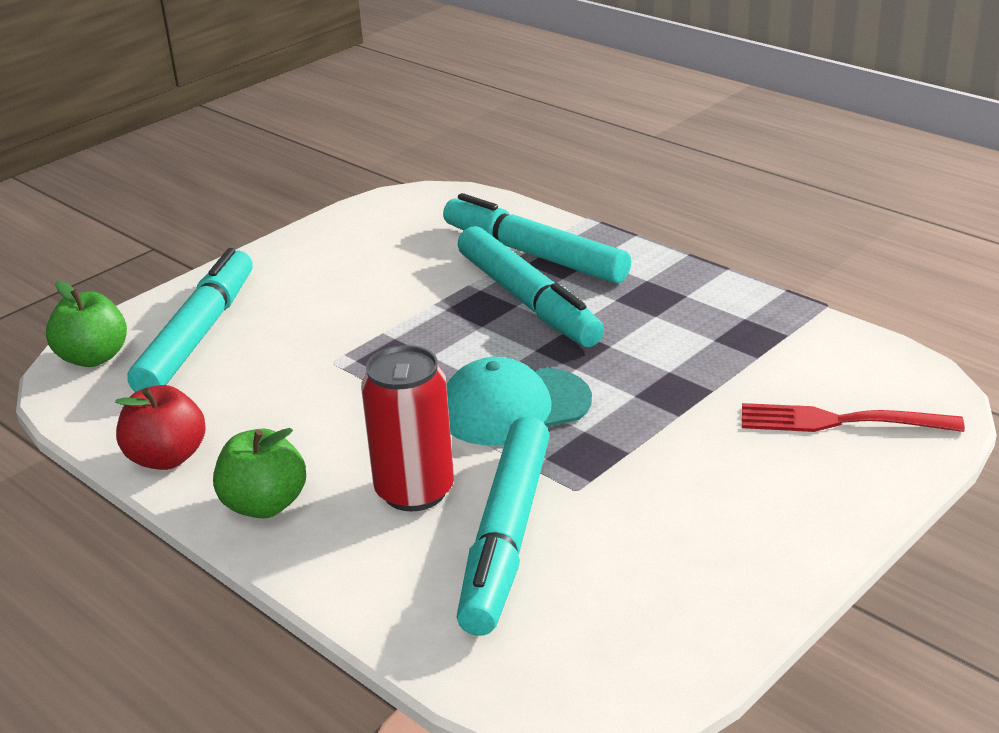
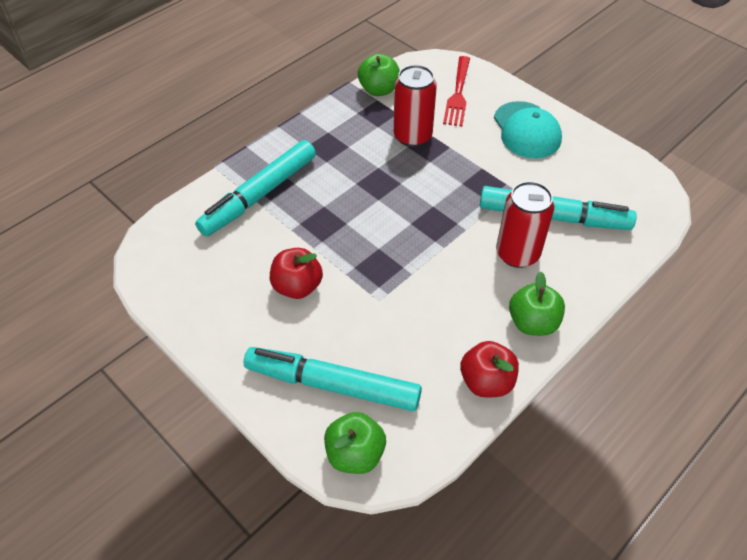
camera: 90 degrees left, 20 degrees up
turquoise cap [446,357,592,445] -> turquoise cap moved to [494,101,562,158]
turquoise marker [458,226,604,347] -> none
none -> red apple [270,248,323,299]
none -> green apple [358,54,400,96]
none -> red can [393,65,437,147]

